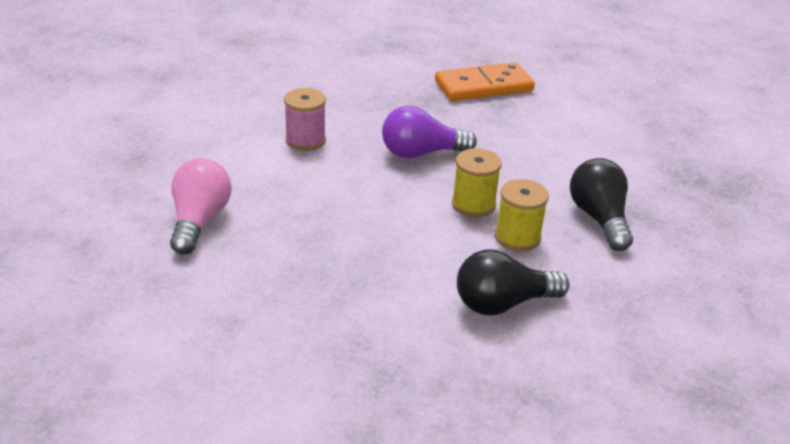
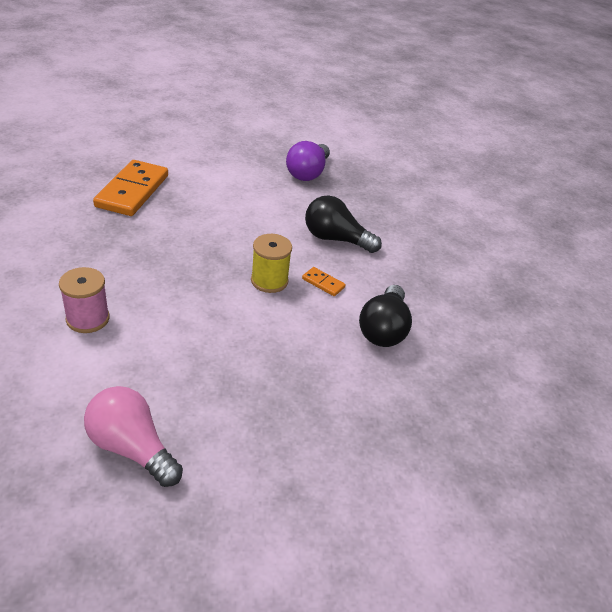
camera: 60 degrees left, 5 degrees up
purple light bulb [382,105,477,159] -> purple light bulb moved to [286,141,330,181]
yellow spool [495,179,549,252] -> orange domino [302,267,346,296]

